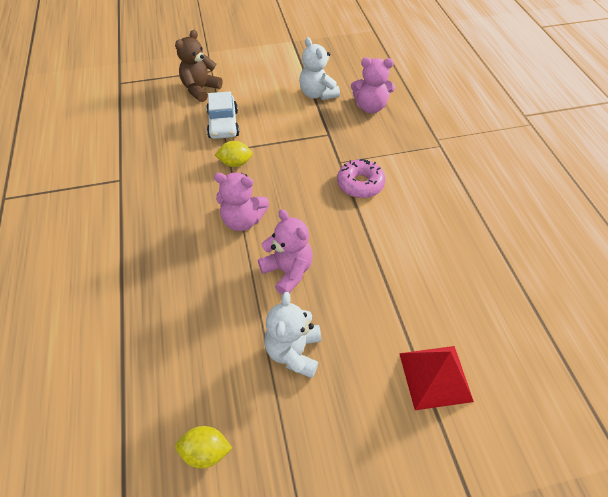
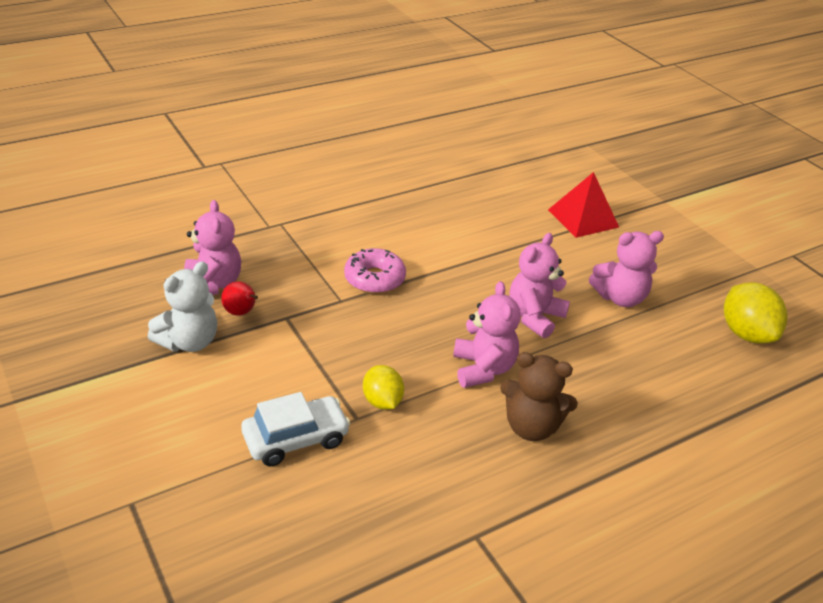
camera: 110 degrees left, 15 degrees down
brown teddy bear [175,30,222,102] -> brown teddy bear moved to [500,352,578,441]
yellow lemon [175,426,232,469] -> yellow lemon [724,283,788,344], size x1.57
white teddy bear [264,292,321,378] -> pink teddy bear [589,231,664,307]
none -> red pear [221,281,258,316]

